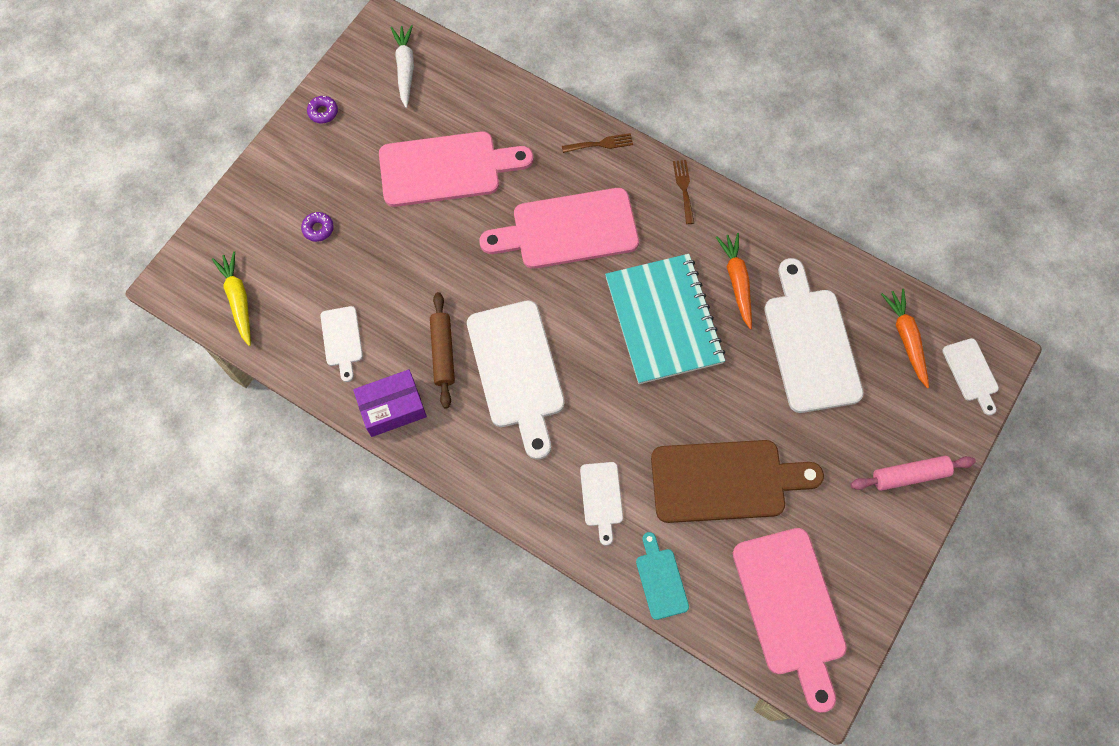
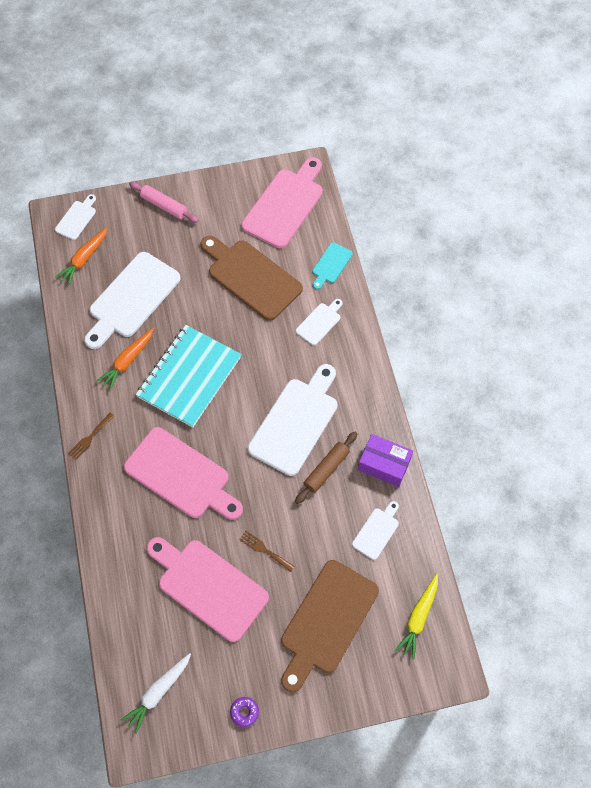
camera: 135 degrees left, 5 degrees down
purple donut [301,212,334,242] -> brown cutting board [281,560,379,692]
brown fork [562,133,633,153] -> brown fork moved to [239,531,295,572]

